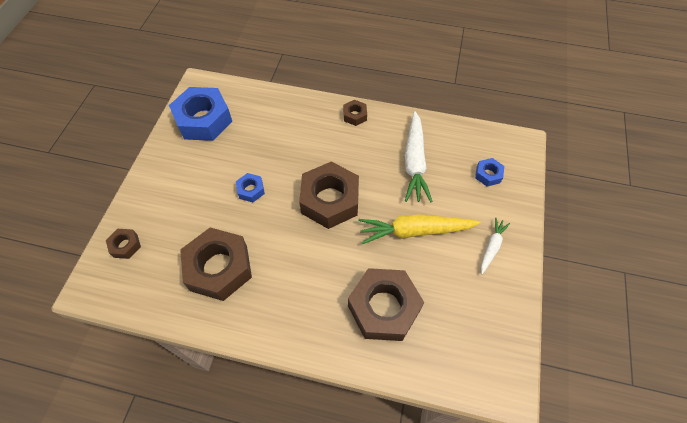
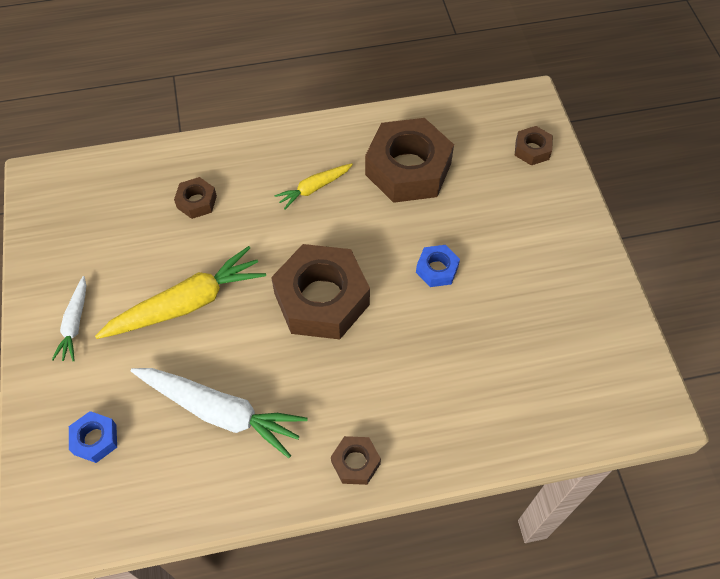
camera: 155 degrees right, 0 degrees up
blue nut [169,87,232,141] -> none
brown nut [348,268,424,341] -> brown nut [174,177,217,219], size x0.46
white carrot [405,111,433,202] -> white carrot turned 135 degrees clockwise [131,368,308,458]
none -> yellow carrot [274,163,353,209]

